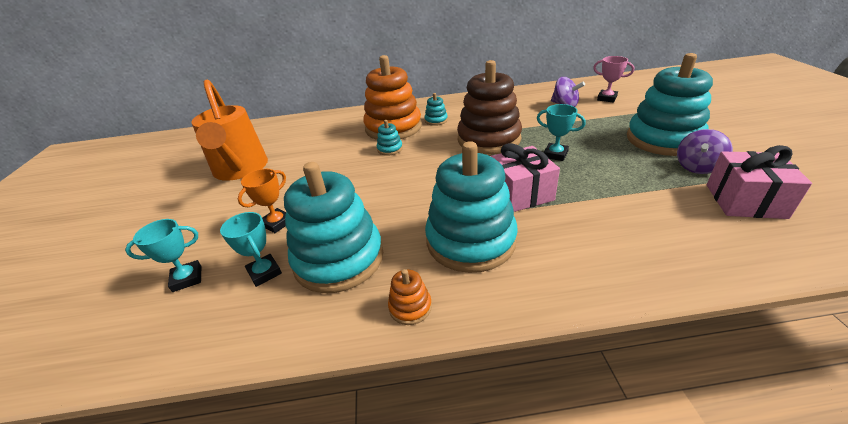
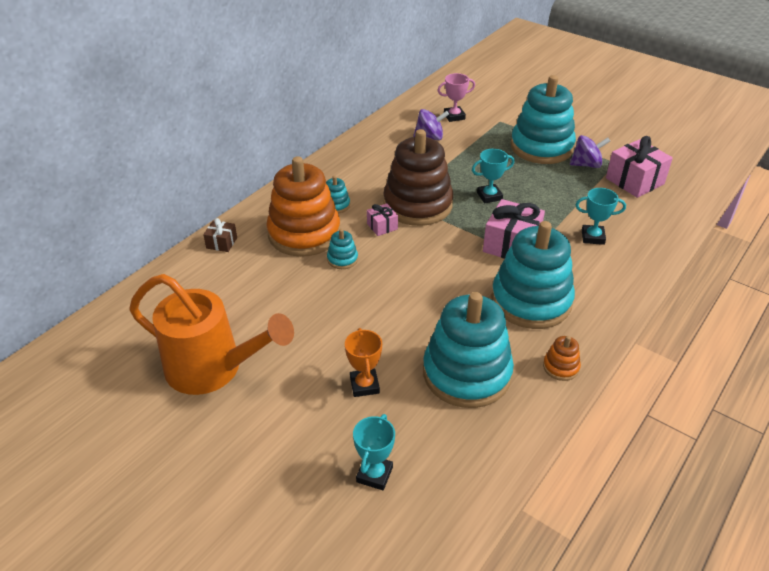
camera: 50 degrees left, 5 degrees up
turquoise trophy [220,212,282,287] -> turquoise trophy moved to [575,188,626,245]
purple spinning top [677,129,733,174] -> purple spinning top turned 90 degrees counterclockwise [570,135,610,168]
none -> brown gift [203,218,237,252]
none -> pink gift [367,204,398,236]

